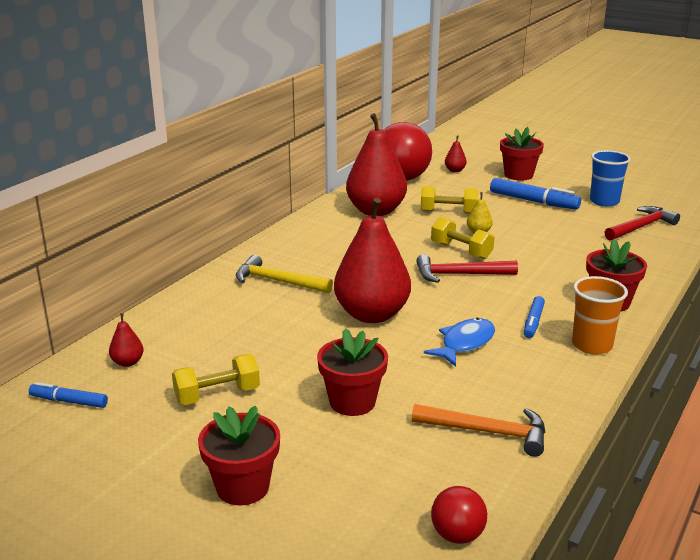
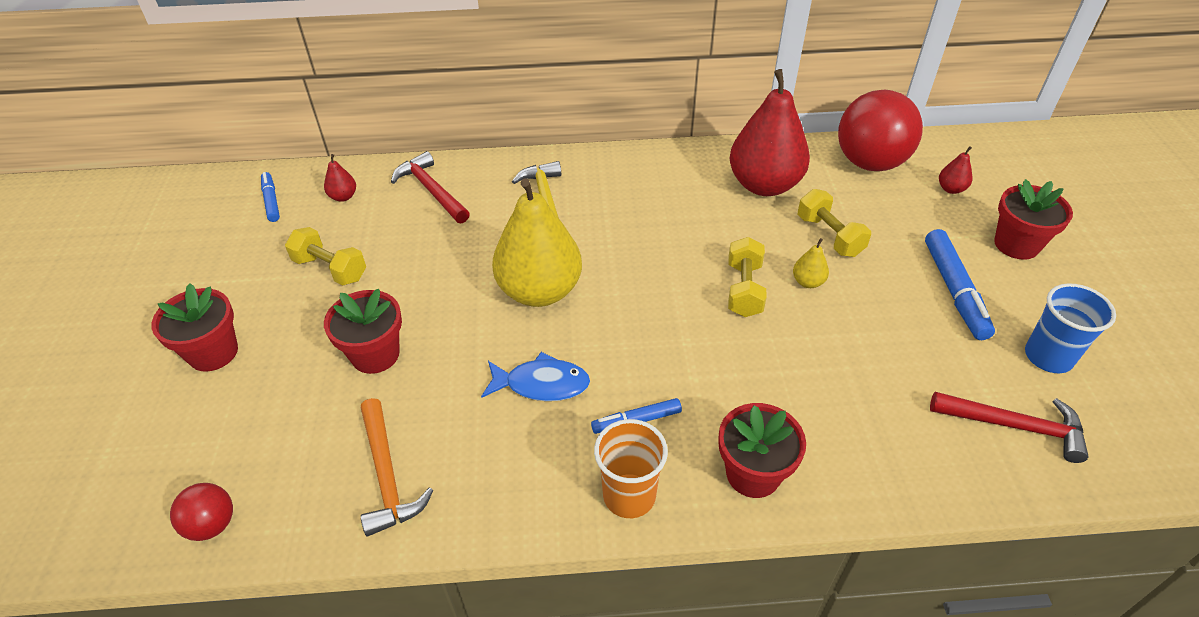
camera: 55 degrees right, 20 degrees up
red pear [334,198,411,323] -> yellow pear [492,178,582,307]
red hammer [416,254,518,283] -> red hammer moved to [391,151,470,224]

